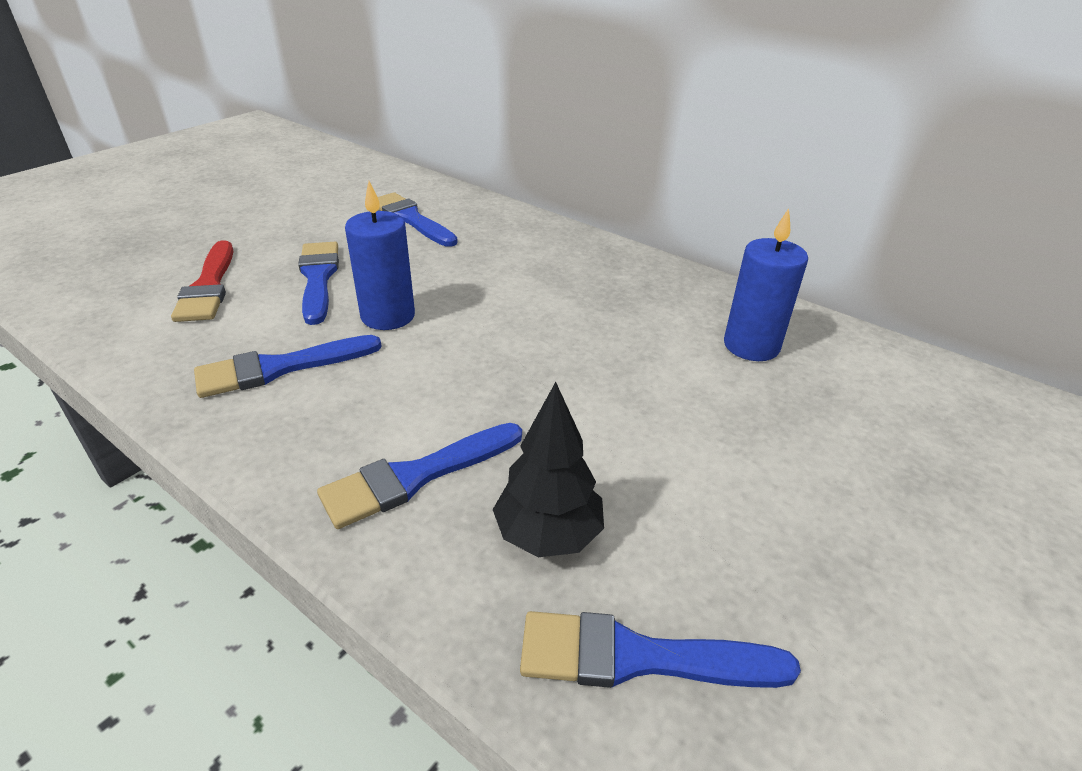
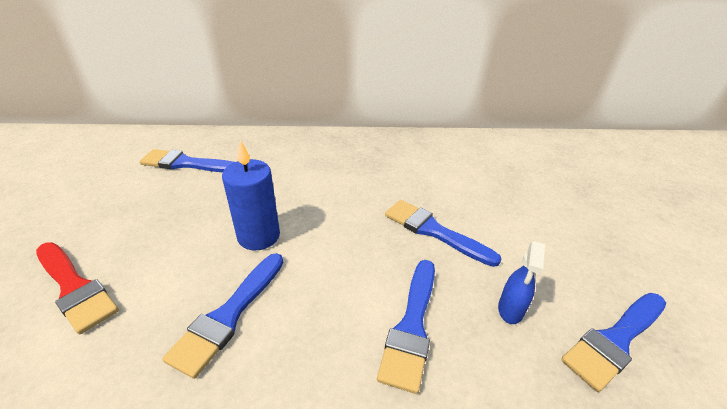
camera: 40 degrees left, 0 degrees up
blue brush [298,242,339,325] -> blue brush moved to [385,200,502,267]
black tree [493,382,604,557] -> blue spray bottle [498,241,545,324]
blue candle [724,208,808,361] -> none

